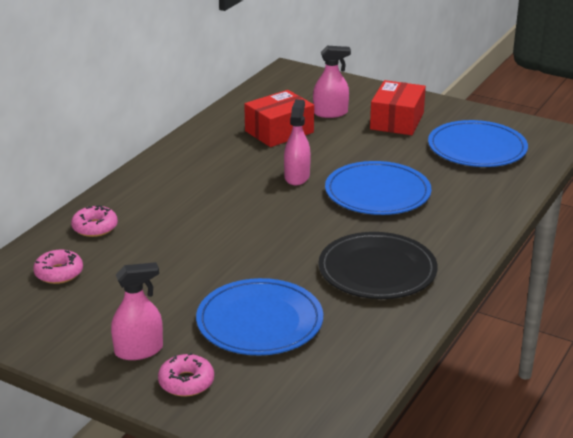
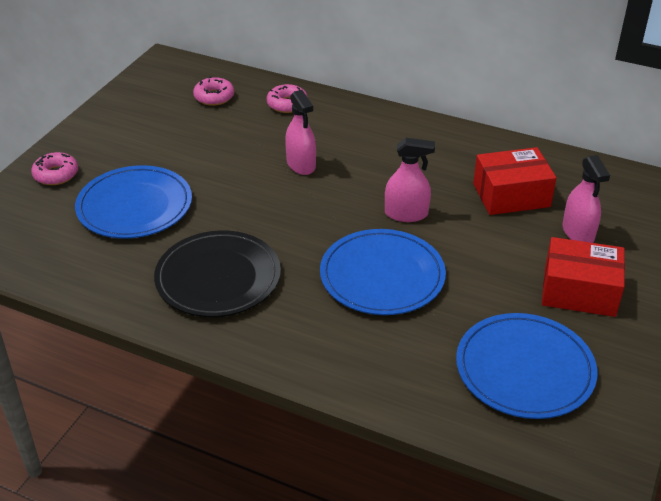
camera: 85 degrees right, 10 degrees up
pink spray bottle [111,262,163,360] -> pink spray bottle moved to [285,90,316,175]
red box [244,90,314,147] -> red box turned 60 degrees counterclockwise [473,147,556,215]

